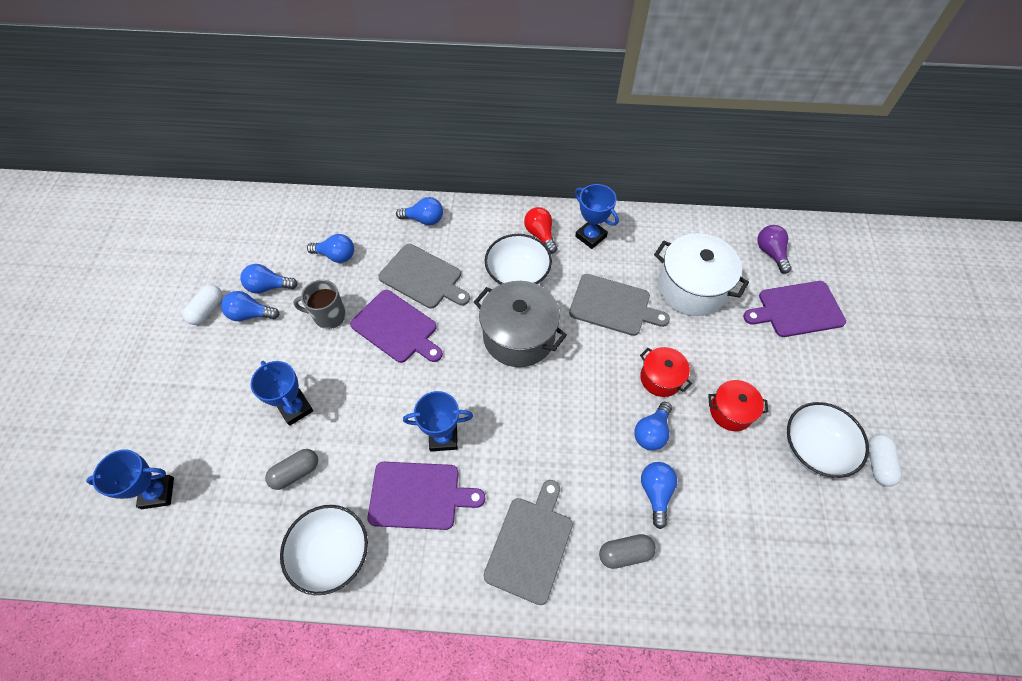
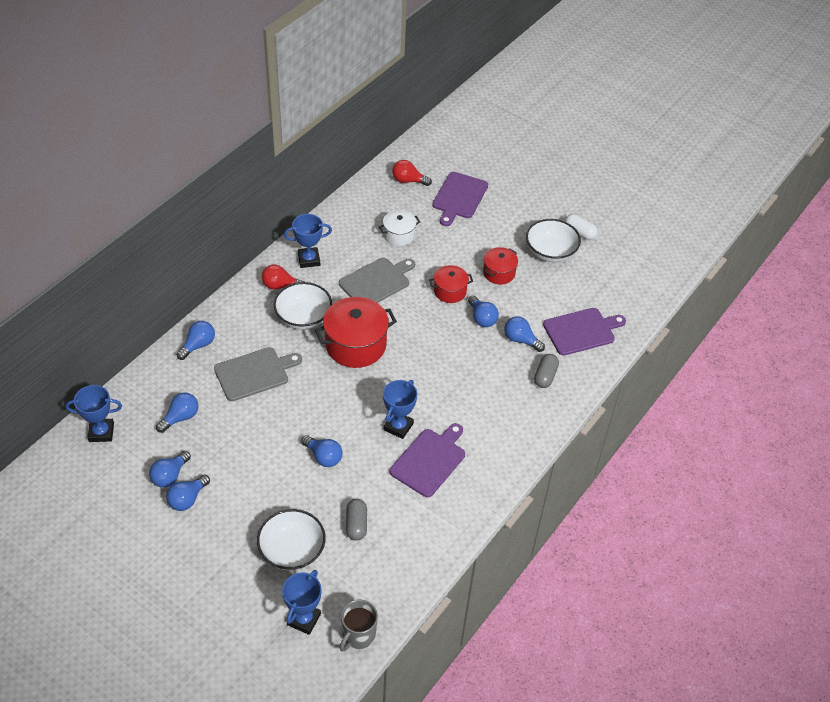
camera: 60 degrees left, 10 degrees down
white capsule [183,285,223,325] -> none
blue trophy [250,361,313,426] -> blue trophy moved to [66,385,122,442]
white bowl [280,505,368,595] -> white bowl moved to [257,509,326,571]
grey mug [293,280,346,329] -> grey mug moved to [340,599,378,652]
purple cutting board [350,290,443,363] -> purple cutting board moved to [543,308,626,356]
grey pot [474,281,567,367] -> red pot [315,297,397,368]
grey cutting board [483,480,573,605] -> none
white pot [654,233,749,316] -> white pot [379,210,420,246], size x0.56
purple light bulb [757,225,792,274] -> red light bulb [392,160,432,186]
none -> blue light bulb [301,435,343,467]

